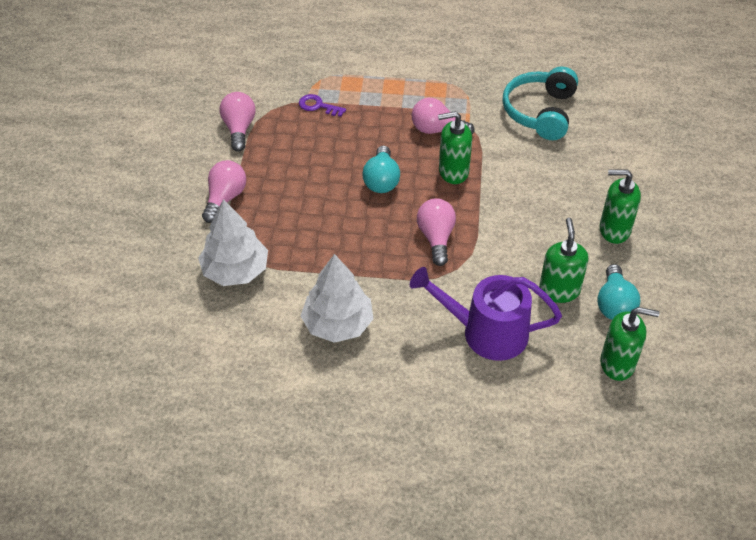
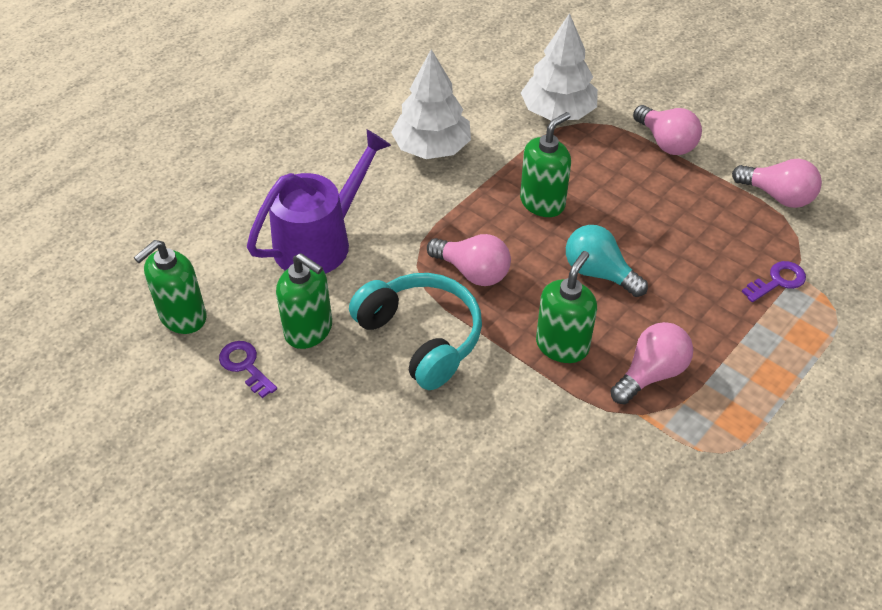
camera: 125 degrees right, 0 degrees up
turquoise headphones [502,67,578,140] -> turquoise headphones moved to [349,273,482,390]
turquoise light bulb [597,264,640,320] -> purple key [219,341,277,398]
green soap dispenser [600,170,641,244] -> green soap dispenser moved to [520,112,571,217]

